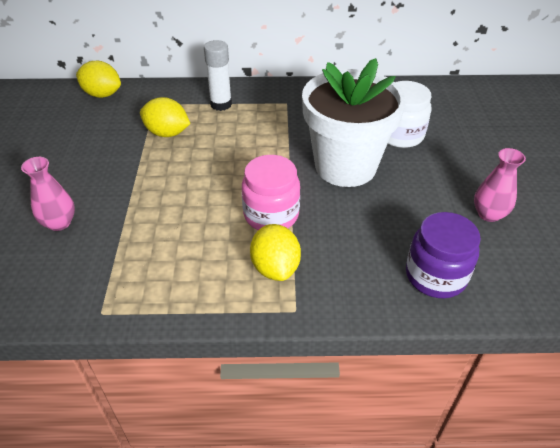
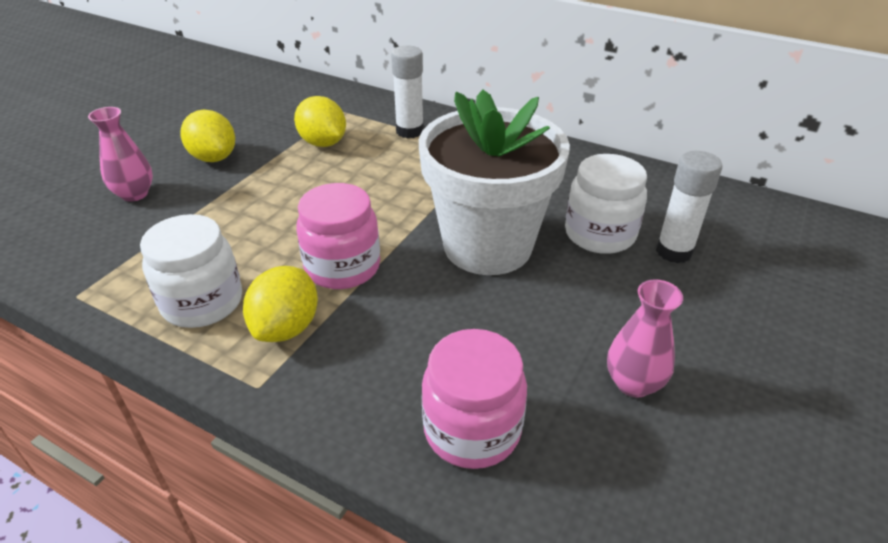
camera: 30 degrees right, 5 degrees down
yellow lemon [76,61,121,98] -> yellow lemon moved to [181,110,235,162]
purple jar [406,212,481,298] -> pink jar [422,329,527,469]
none -> white jar [140,214,242,328]
none -> white glue stick [656,151,722,263]

